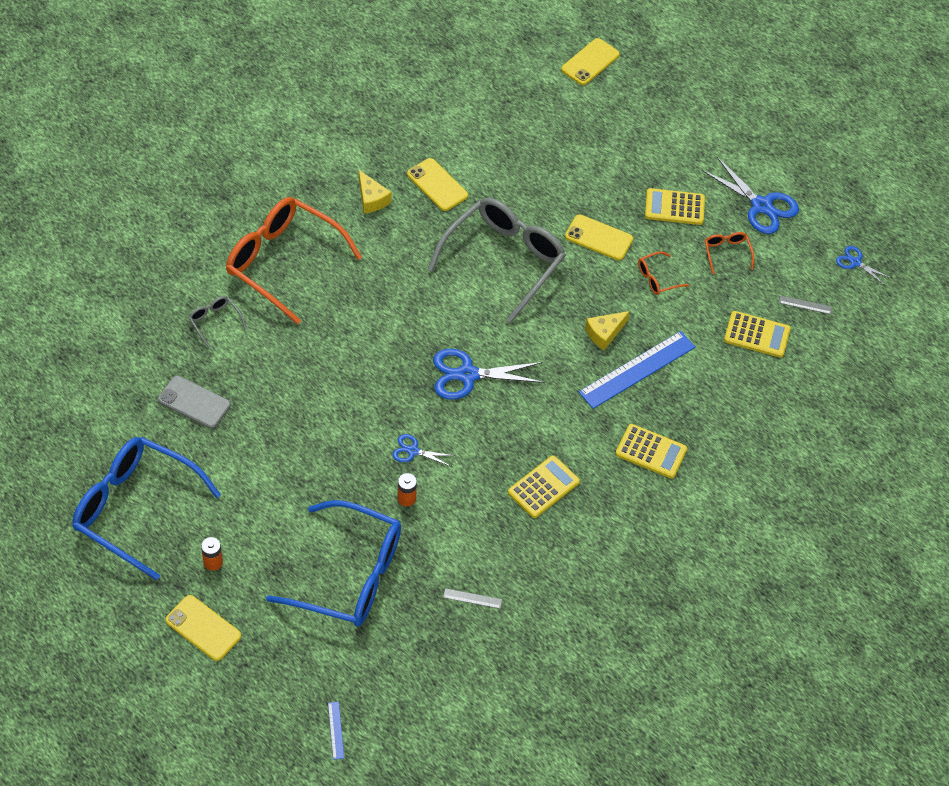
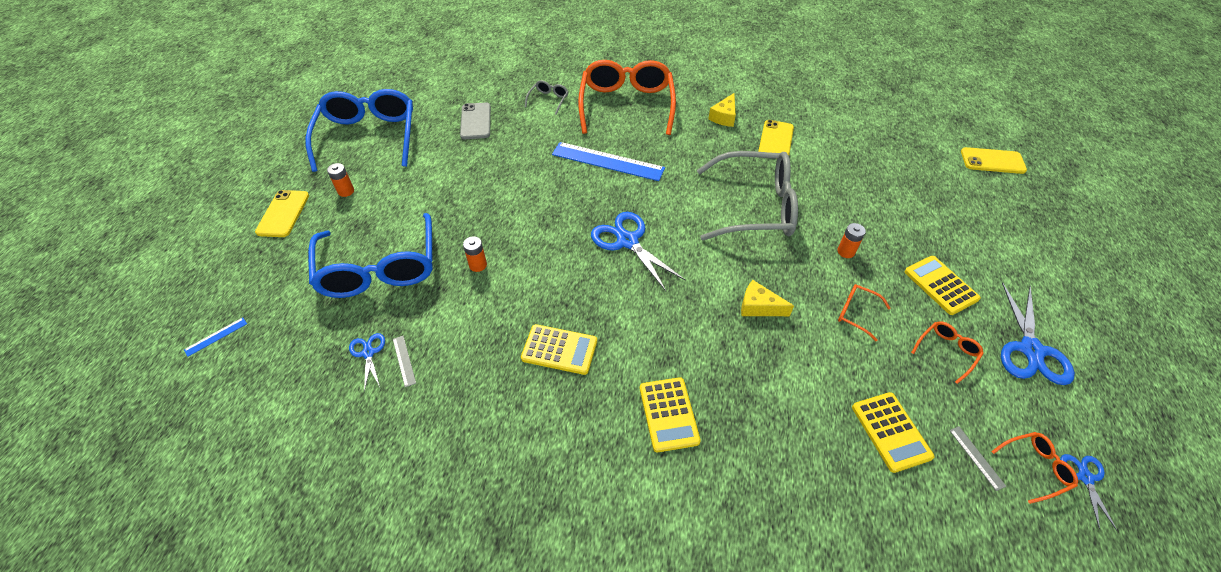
camera: 60 degrees right, 5 degrees down
blue scissors [392,434,455,467] -> blue scissors moved to [349,333,385,392]
yellow phone [565,215,633,260] -> orange battery [837,223,866,258]
blue ruler [579,331,695,409] -> blue ruler moved to [552,142,665,181]
none -> orange glasses [991,432,1078,504]

